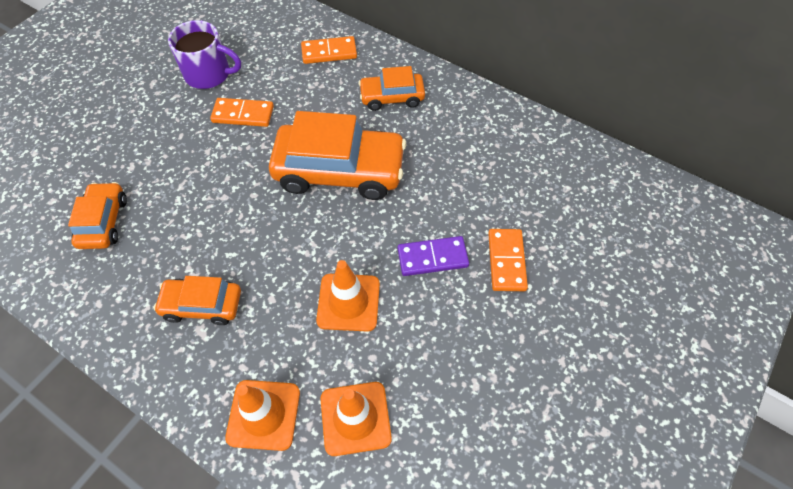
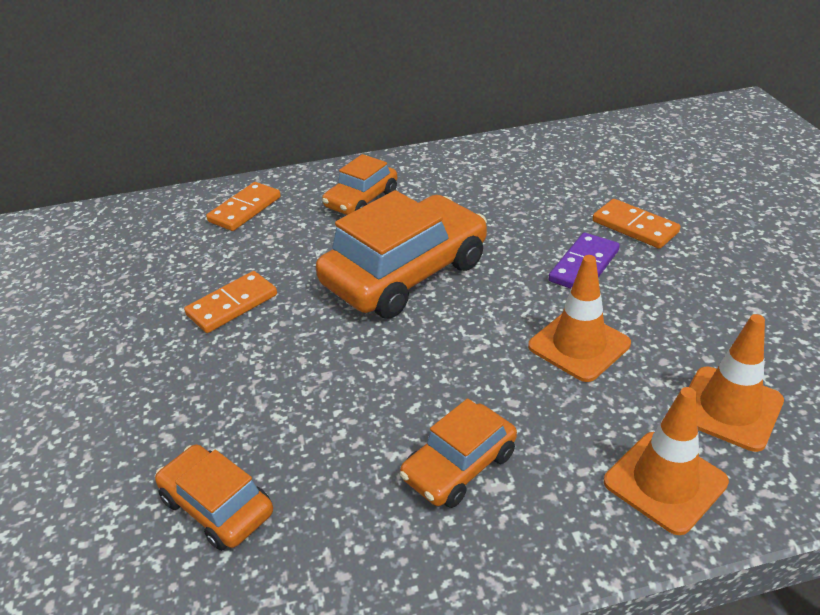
camera: 45 degrees left, 20 degrees down
purple mug [168,20,241,89] -> none

